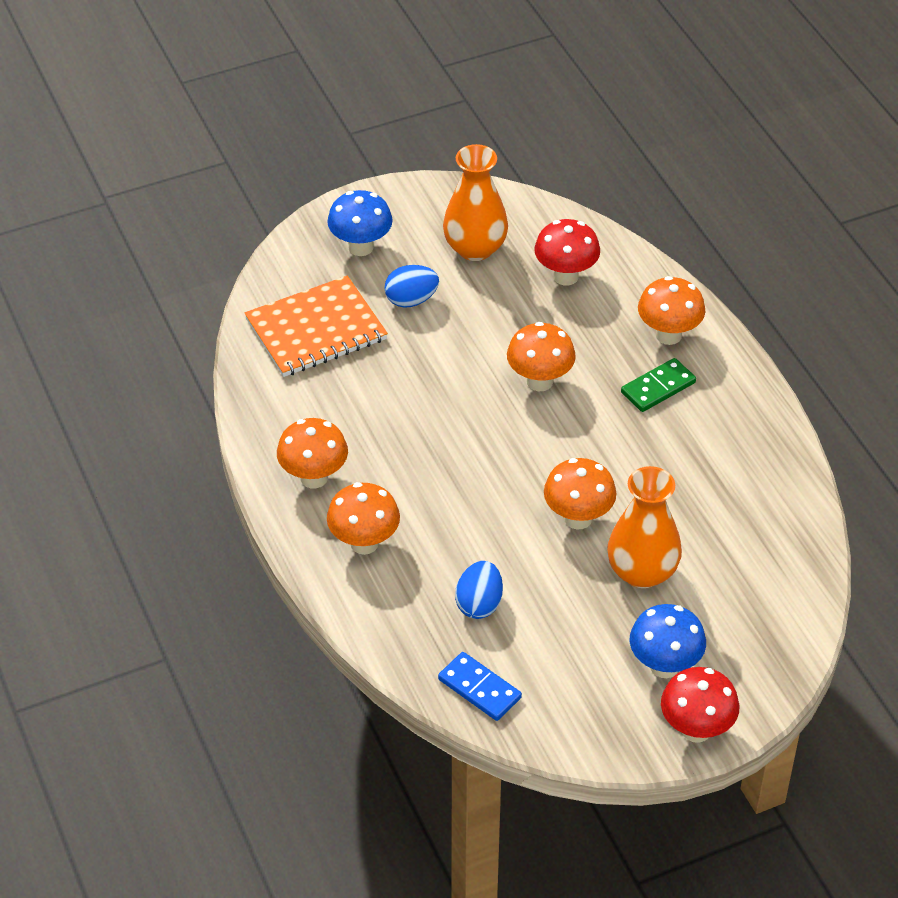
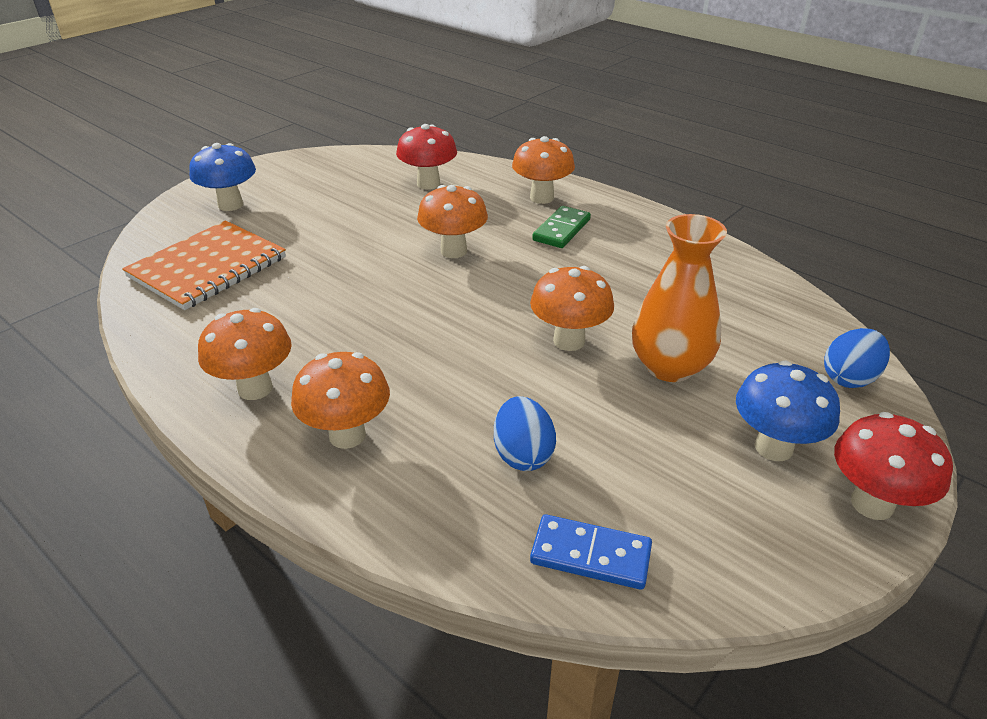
camera: 25 degrees left, 10 degrees down
blue egg [384,265,439,308] -> blue egg moved to [824,328,890,388]
orange vase [443,144,508,261] -> none

